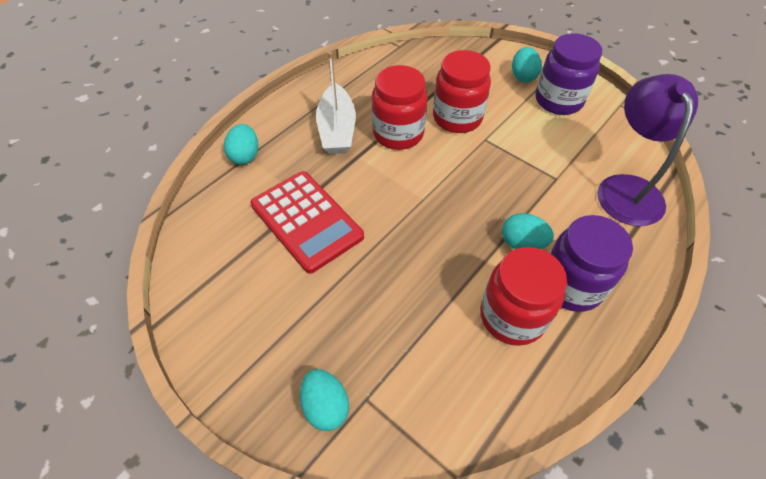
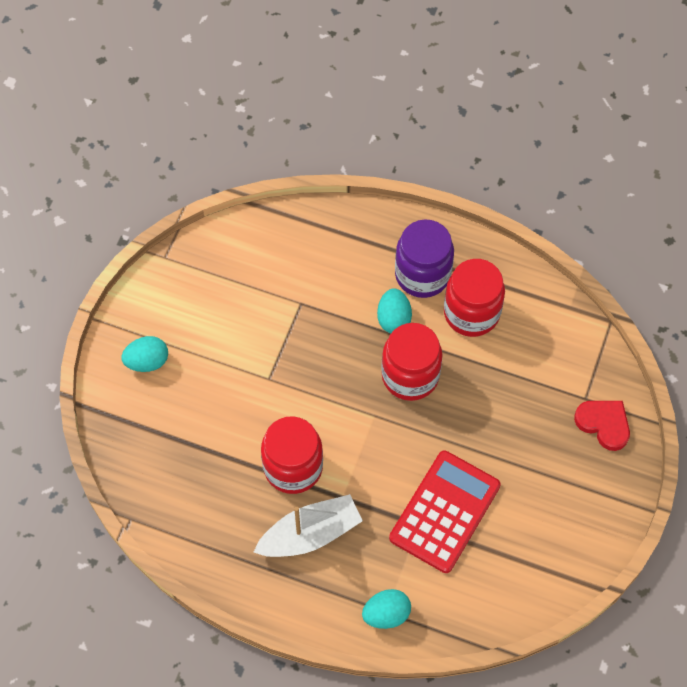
camera: 110 degrees left, 10 degrees up
turquoise egg [300,369,349,431] -> red heart [574,401,630,451]
red jar [433,50,491,133] -> red jar moved to [381,323,442,401]
purple jar [536,33,602,115] -> none
purple lamp [597,74,698,226] -> none

